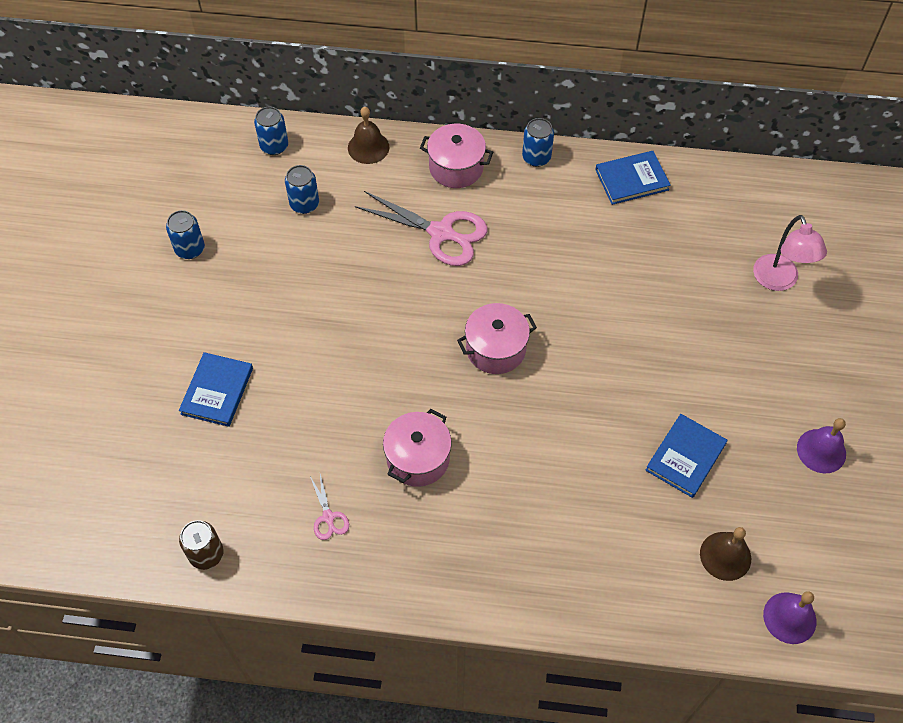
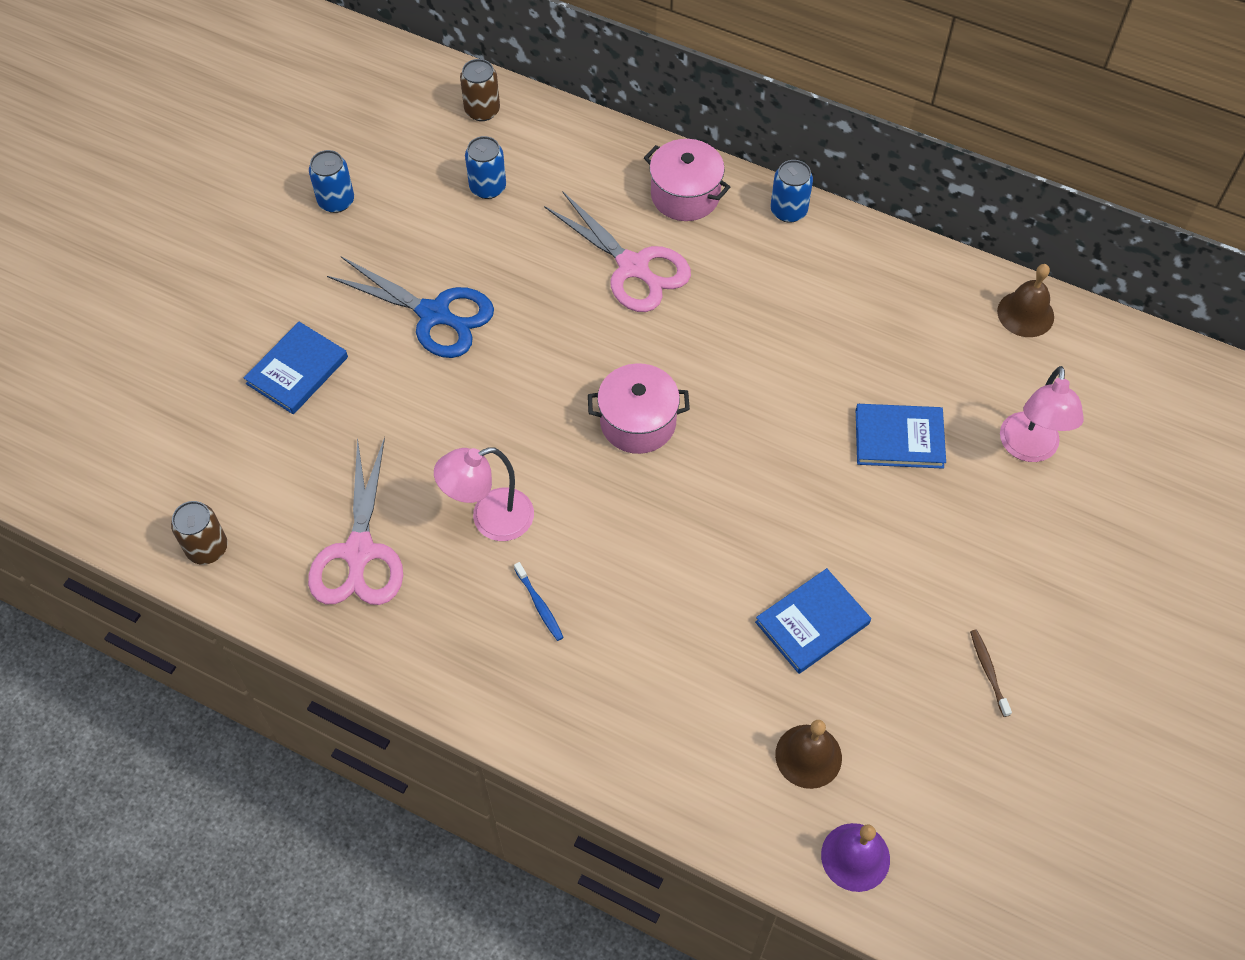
camera: 20 degrees right, 0 degrees up
blue can [254,107,288,155] -> brown can [460,59,500,121]
pink scissors [310,474,349,540] -> pink scissors [308,437,403,605], size x2.14
brown bell [348,107,389,164] -> brown bell moved to [997,264,1054,337]
pink pot [383,409,452,487] -> pink lamp [434,447,534,541]
blue book [595,151,671,205] -> blue book moved to [856,404,946,469]
purple bell [797,418,846,473] -> brown toothbrush [970,630,1012,717]
none -> blue scissors [327,257,494,358]
none -> blue toothbrush [514,562,564,641]

